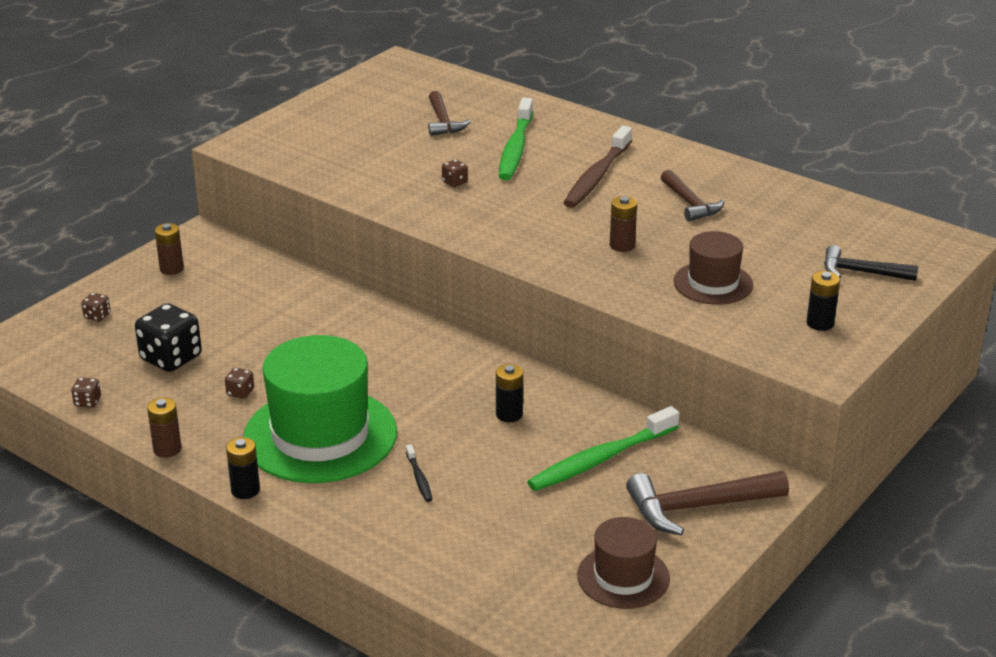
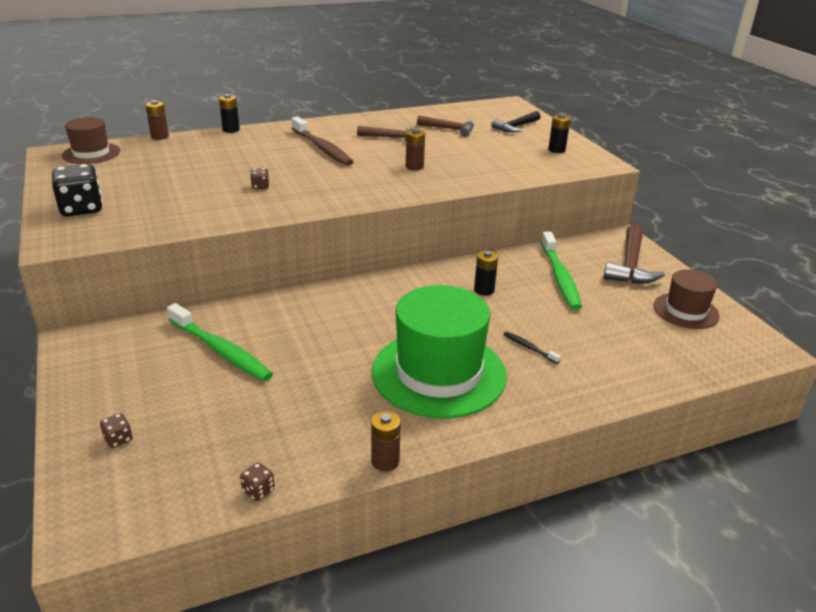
camera: 60 degrees left, 0 degrees up
black dice [135,303,202,372] -> black dice moved to [52,164,103,216]
brown battery [155,223,184,275] -> brown battery moved to [145,100,169,140]
brown dice [225,368,254,399] -> none
black battery [226,437,260,499] -> black battery moved to [219,94,240,133]
black toothbrush [406,444,433,502] -> black toothbrush turned 150 degrees counterclockwise [504,331,561,364]
brown hammer [428,91,471,136] -> brown hammer moved to [417,115,474,136]
green toothbrush [499,98,533,180] -> green toothbrush moved to [167,303,273,381]
brown hat [673,231,753,305] -> brown hat moved to [62,117,120,164]

